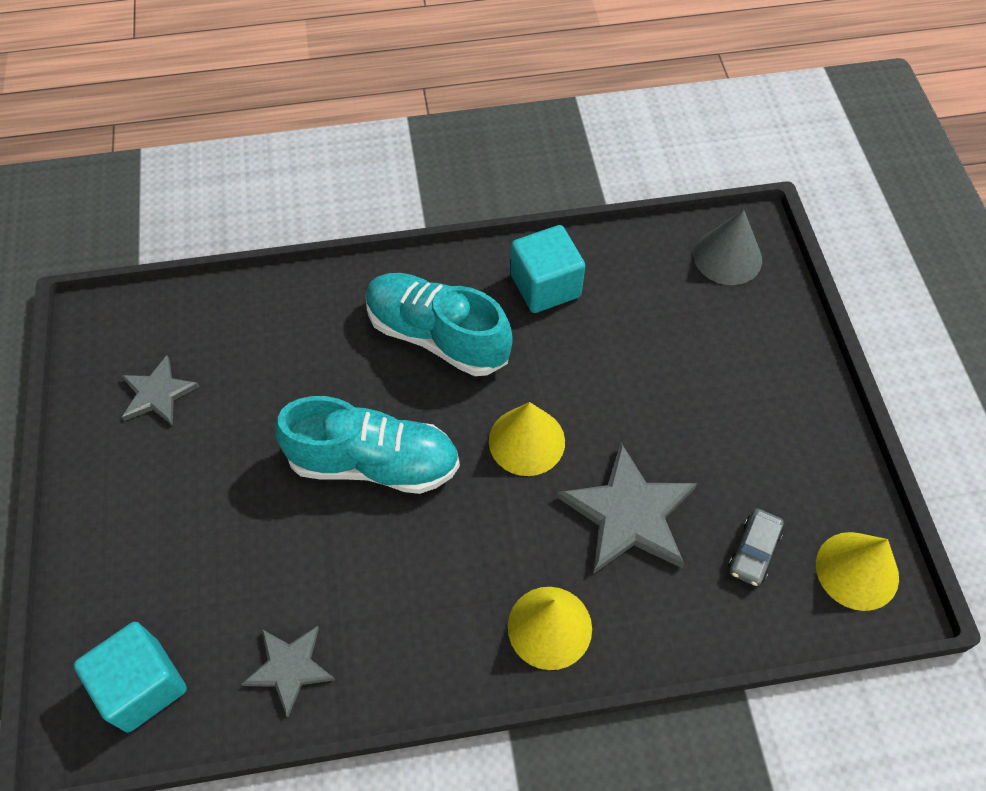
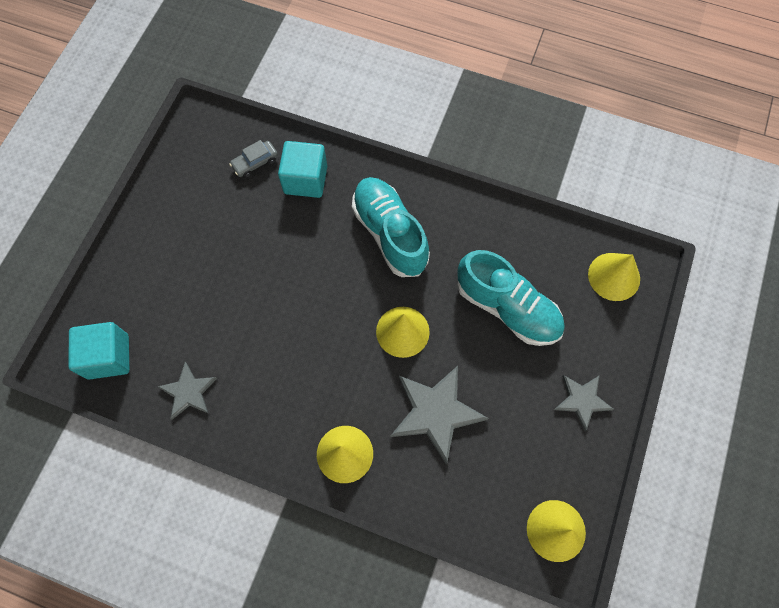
camera: 30 degrees right, 10 degrees up
grey star [121,355,200,426] -> grey star moved to [554,375,614,431]
turquoise shoe [275,396,460,494] -> turquoise shoe moved to [457,250,565,346]
turquoise cube [511,225,585,313] -> turquoise cube moved to [278,141,327,198]
grey cone [693,210,762,285] -> yellow cone [588,253,640,301]
grey car [728,509,784,586] -> grey car moved to [229,140,278,178]

